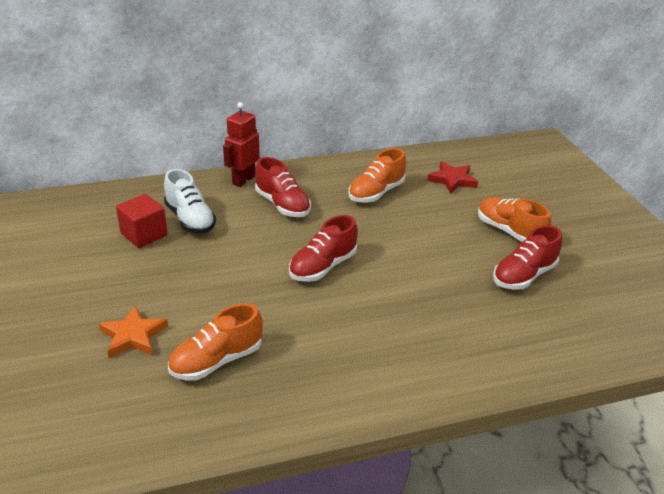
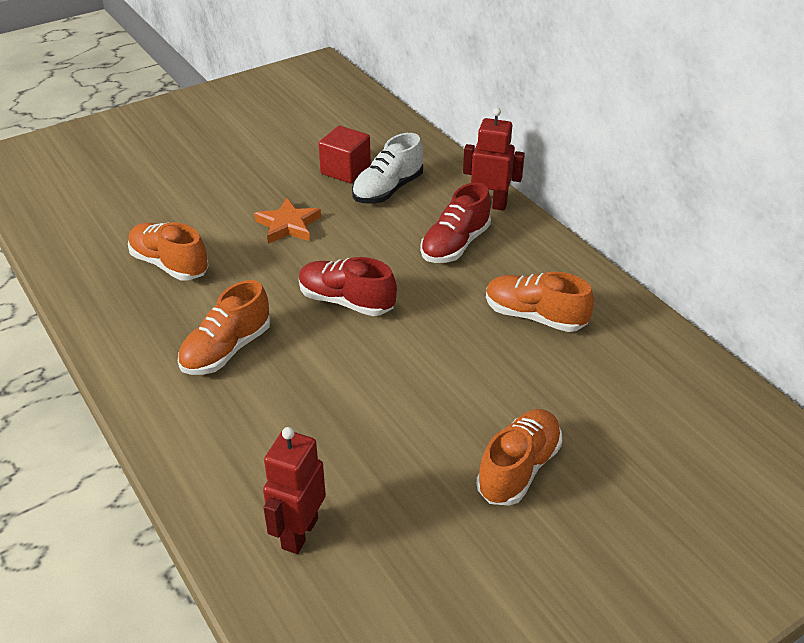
camera: 75 degrees right, 5 degrees up
orange star [98,306,168,358] -> orange star moved to [254,198,321,244]
red star [427,161,478,194] -> none
red shoe [493,225,562,290] -> none
none -> orange shoe [178,280,270,375]
none -> red robot [263,427,326,554]

